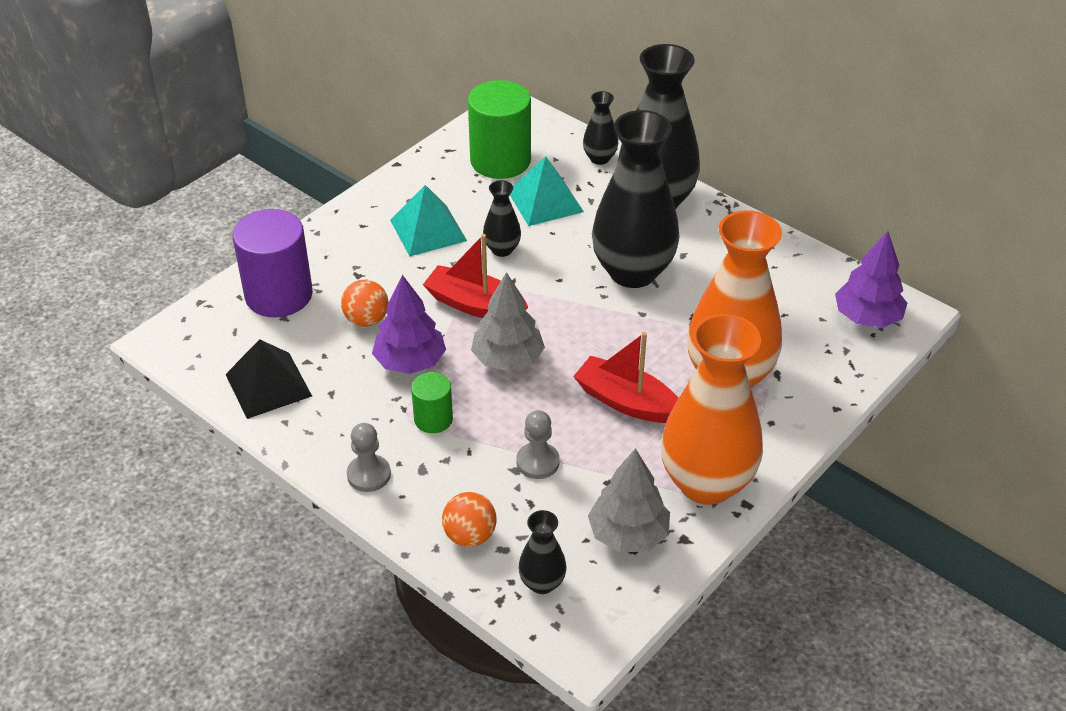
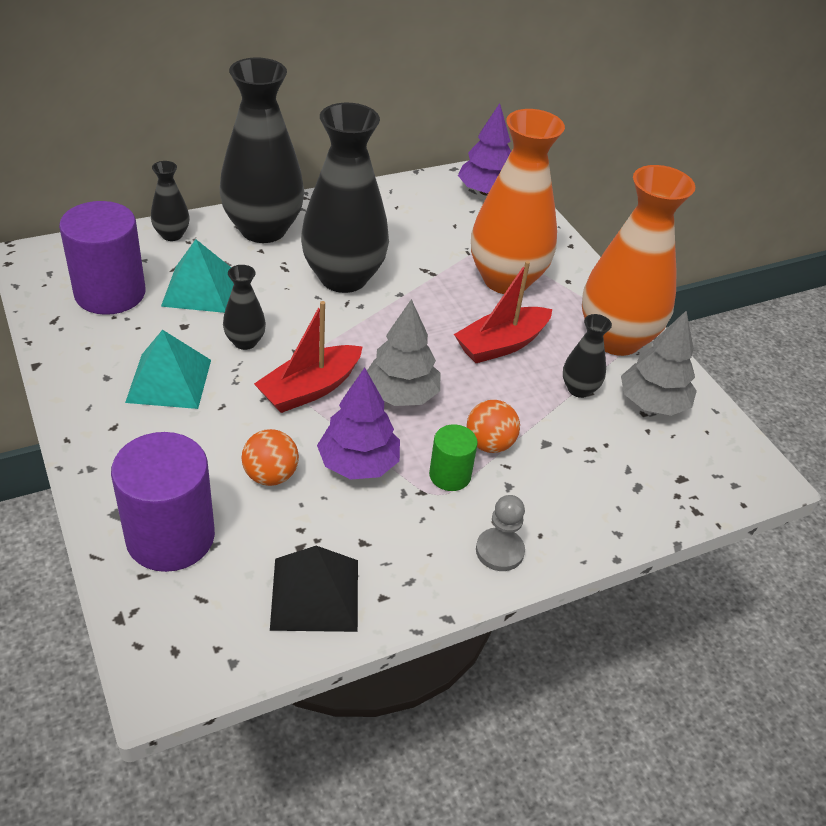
camera: 70 degrees left, 0 degrees up
orange ball [442,492,497,547] -> orange ball moved to [467,400,520,453]
green cylinder [468,80,531,179] -> purple cylinder [59,201,146,315]
grey pawn [516,410,560,479] -> none
black vase [518,510,567,594] -> black vase moved to [563,314,612,398]

